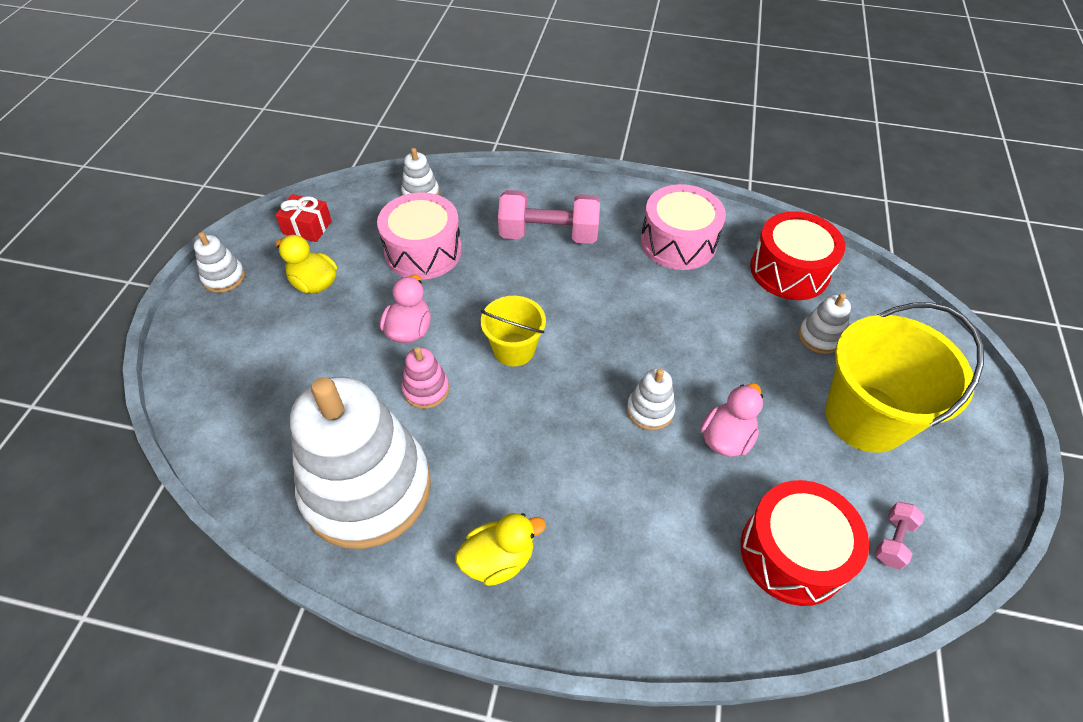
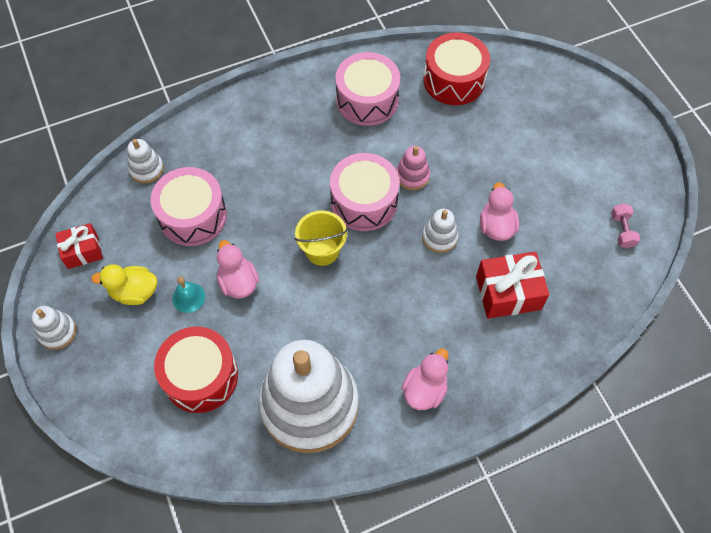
camera: 35 degrees left, 10 degrees up
pink stacking toy [401,347,449,409] -> pink stacking toy moved to [396,146,430,190]
yellow duck [455,513,546,586] -> pink duck [402,348,449,410]
pink dumbbell [498,190,600,244] -> none
red drum [741,480,869,606] -> red drum moved to [154,327,238,413]
white stacking toy [799,293,851,354] -> none
yellow bucket [825,302,984,453] -> none
none -> turquoise bell [172,277,205,313]
none -> pink drum [330,153,399,231]
none -> red gift [476,252,549,319]

